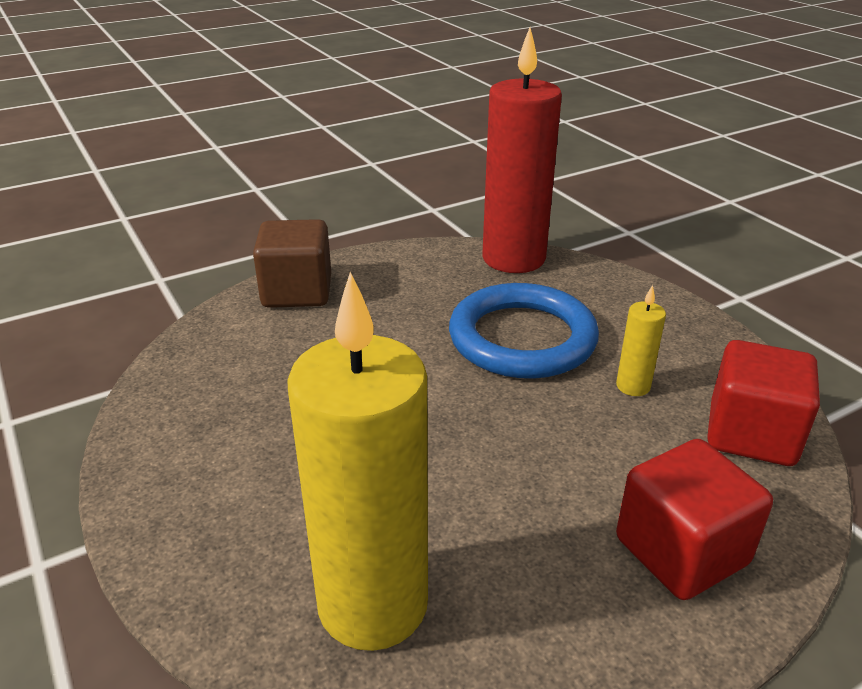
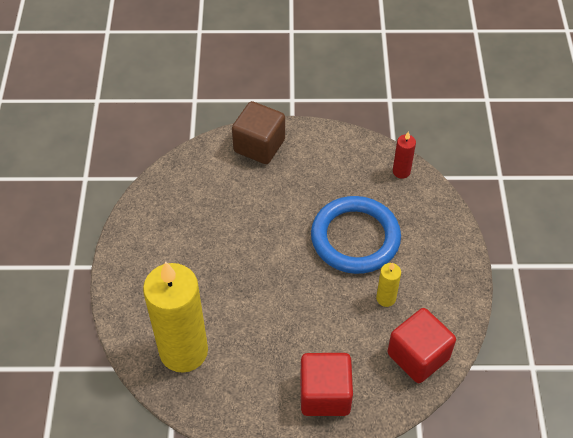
camera: 30 degrees right, 20 degrees up
red candle [482,27,562,273] -> red candle [393,131,416,179], size x0.42

